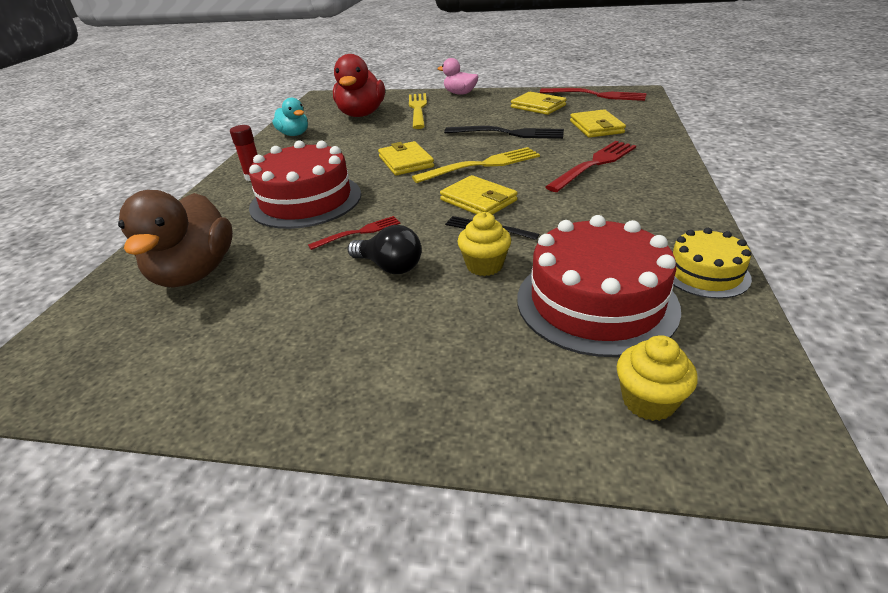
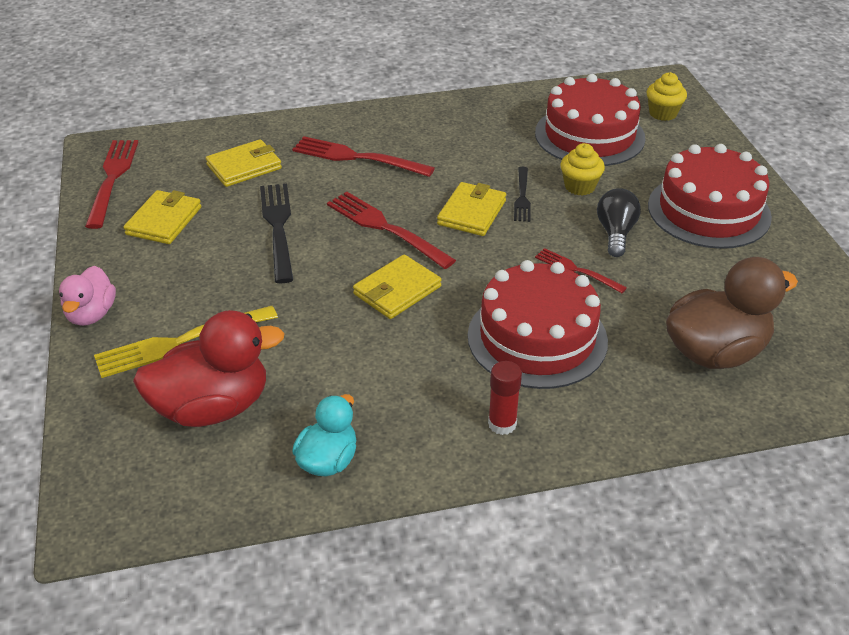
camera: 115 degrees left, 5 degrees up
yellow fork [412,147,540,183] -> red fork [327,192,456,269]
yellow cake [672,228,752,299] -> none
none -> red cake [648,144,772,249]

